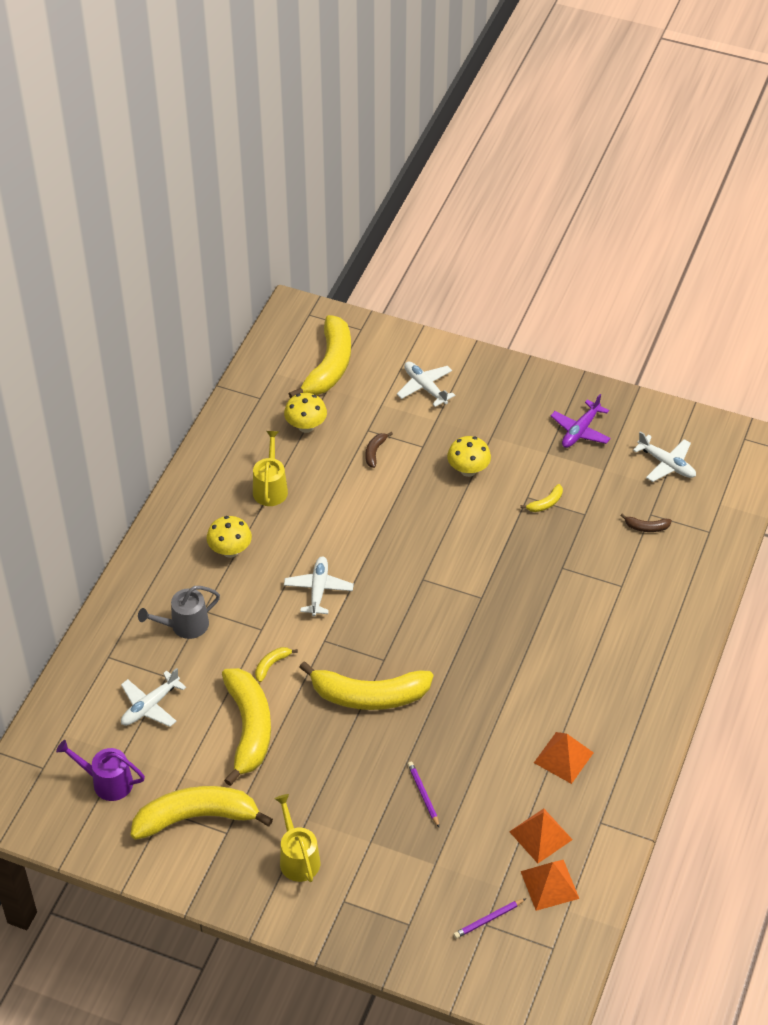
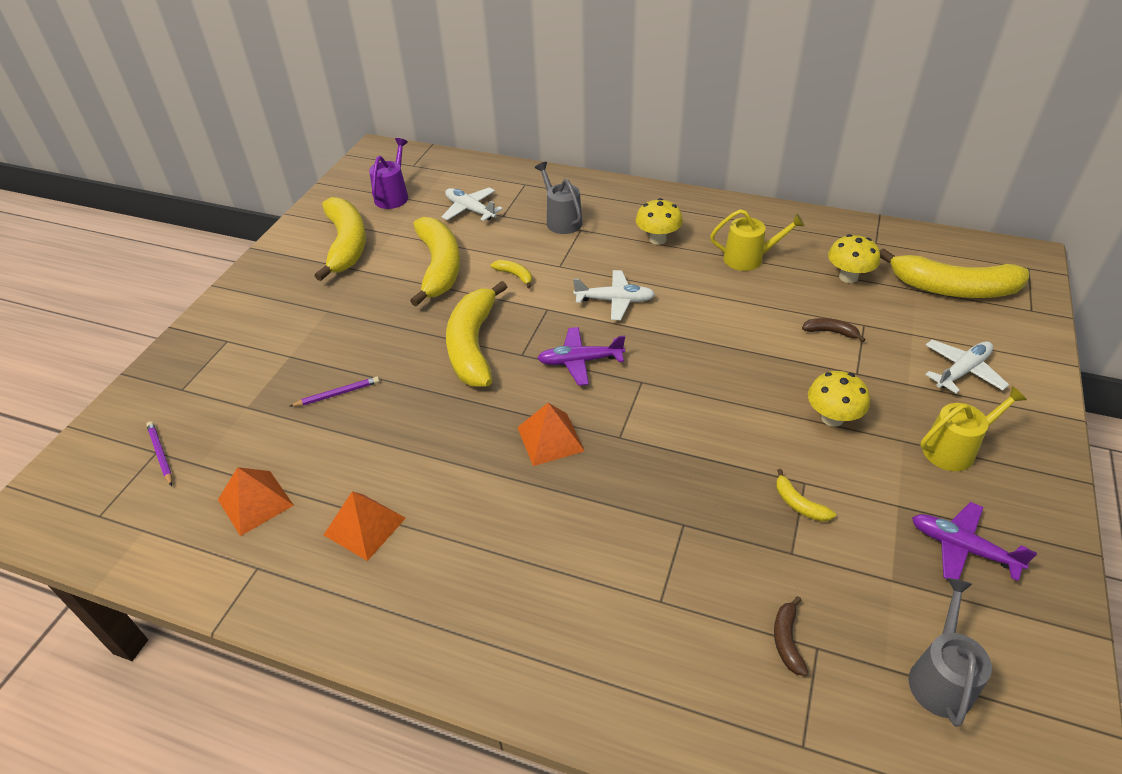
camera: 90 degrees right, 5 degrees down
yellow banana [222,668,271,786] -> yellow banana turned 90 degrees counterclockwise [410,217,460,307]
yellow watering can [274,794,320,882] -> yellow watering can moved to [920,386,1027,471]
orange pyramid [521,860,579,911] -> orange pyramid moved to [517,403,584,466]
white plane [633,431,696,482] -> grey watering can [909,578,992,727]
none -> purple plane [537,327,625,386]

